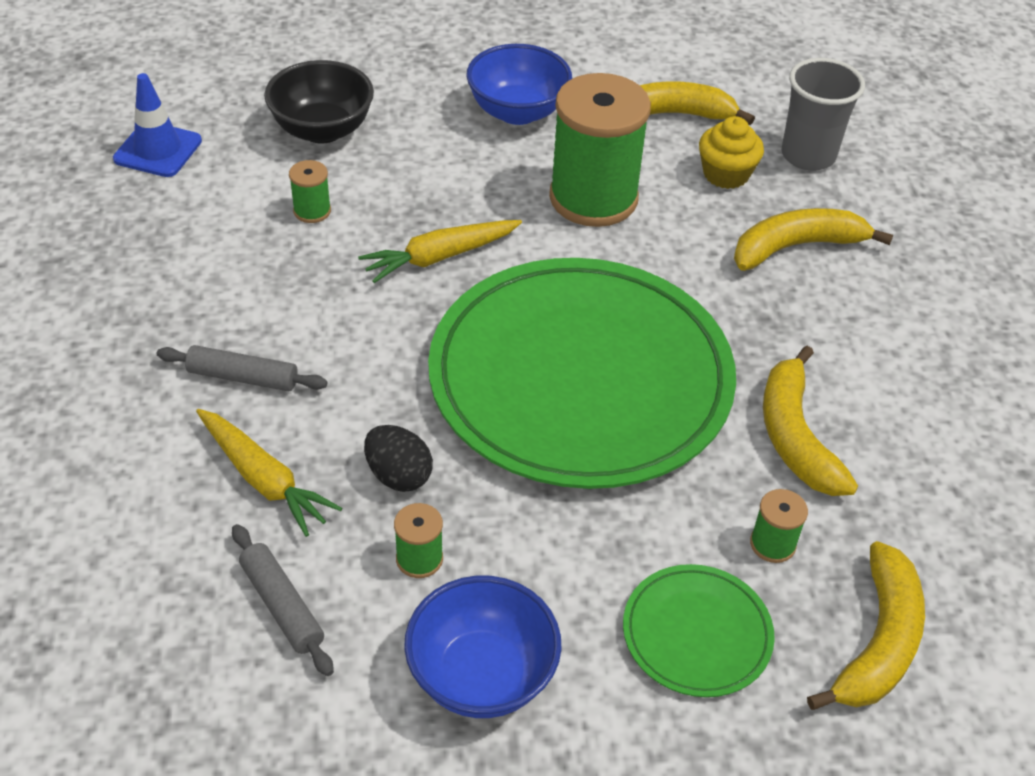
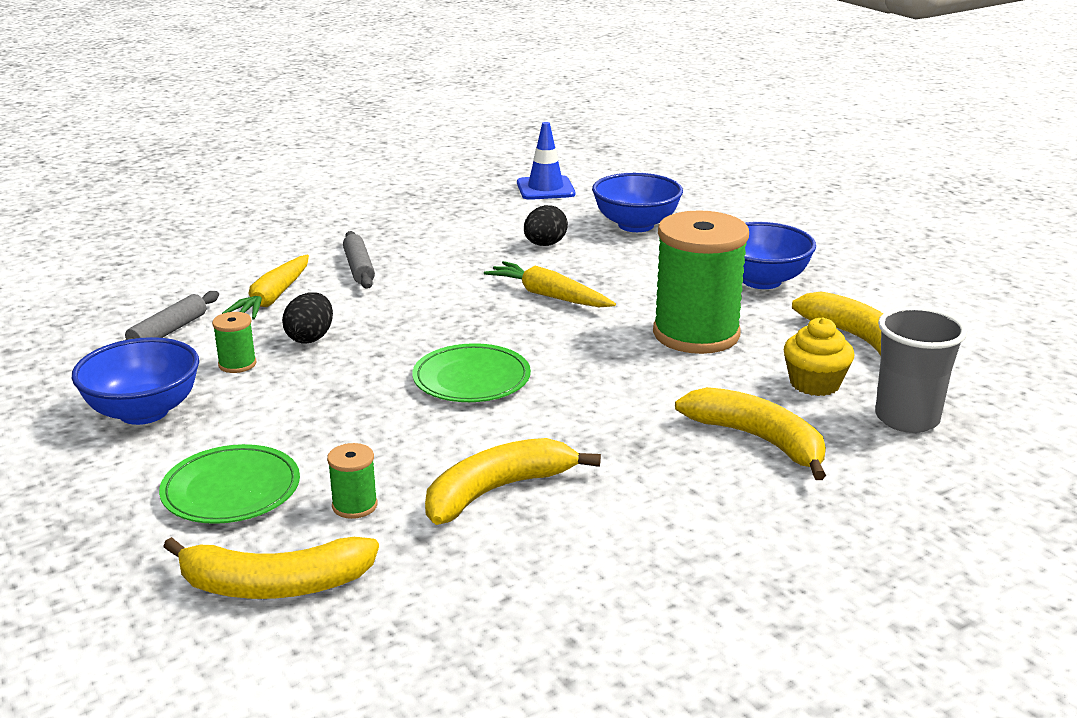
camera: 65 degrees right, 20 degrees down
black bowl [264,60,374,143] -> blue bowl [592,173,683,232]
green spool [289,160,331,223] -> black egg [524,205,568,246]
green plate [428,258,736,489] -> green plate [412,343,531,402], size x0.42

